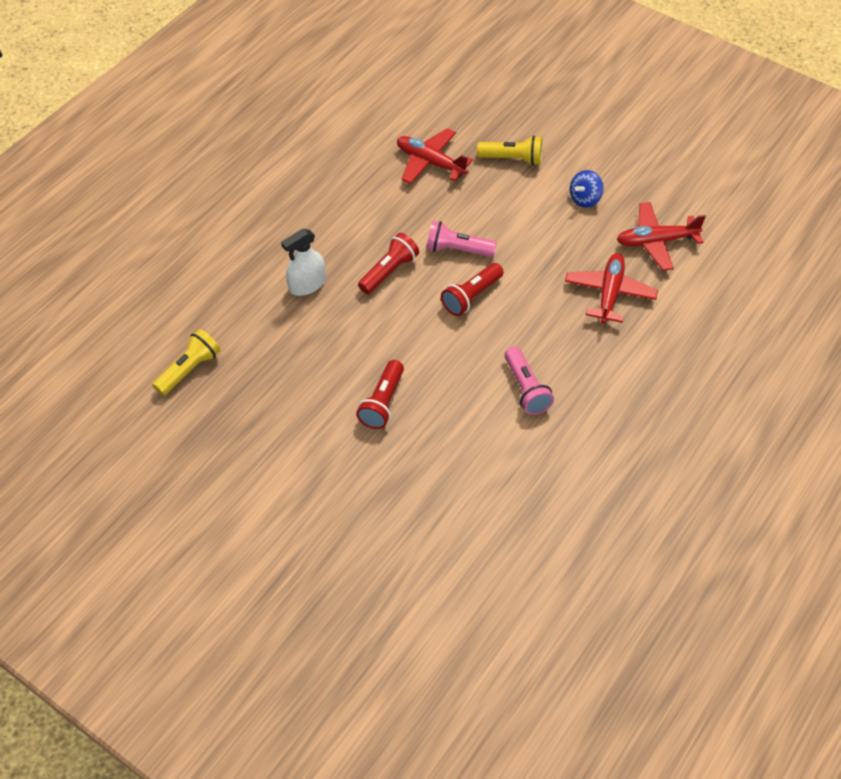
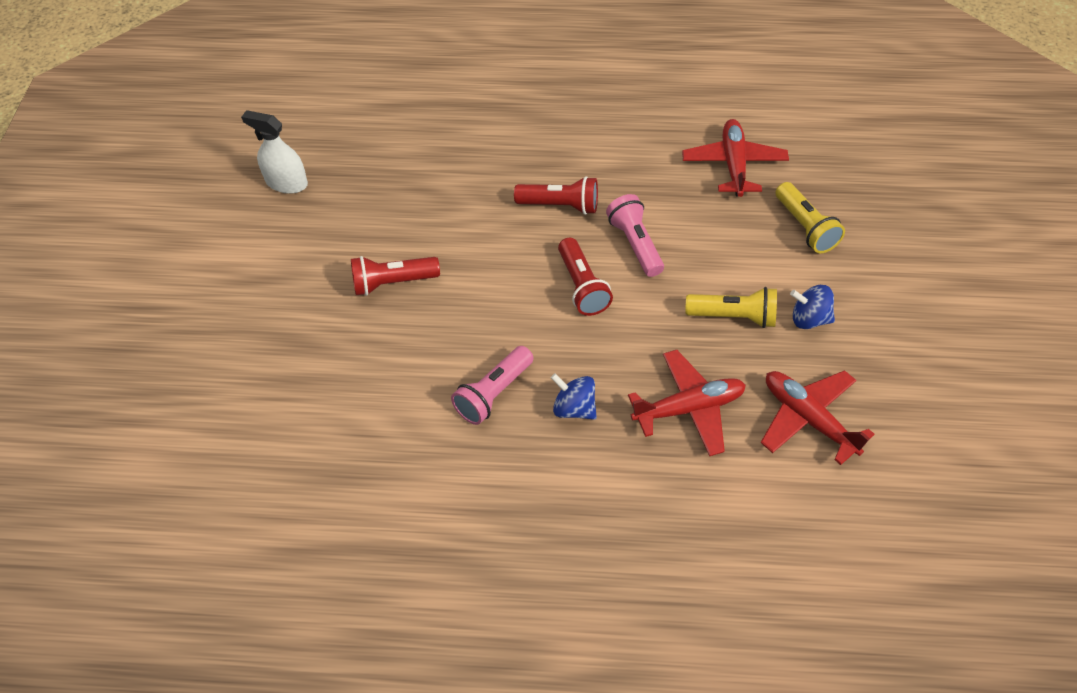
camera: 60 degrees right, 0 degrees up
yellow flashlight [152,329,221,396] -> yellow flashlight moved to [685,287,777,328]
white spray bottle [281,228,326,296] -> white spray bottle moved to [241,110,308,194]
red flashlight [441,263,504,316] -> red flashlight turned 120 degrees counterclockwise [558,238,613,316]
none -> blue spinning top [551,373,597,420]

